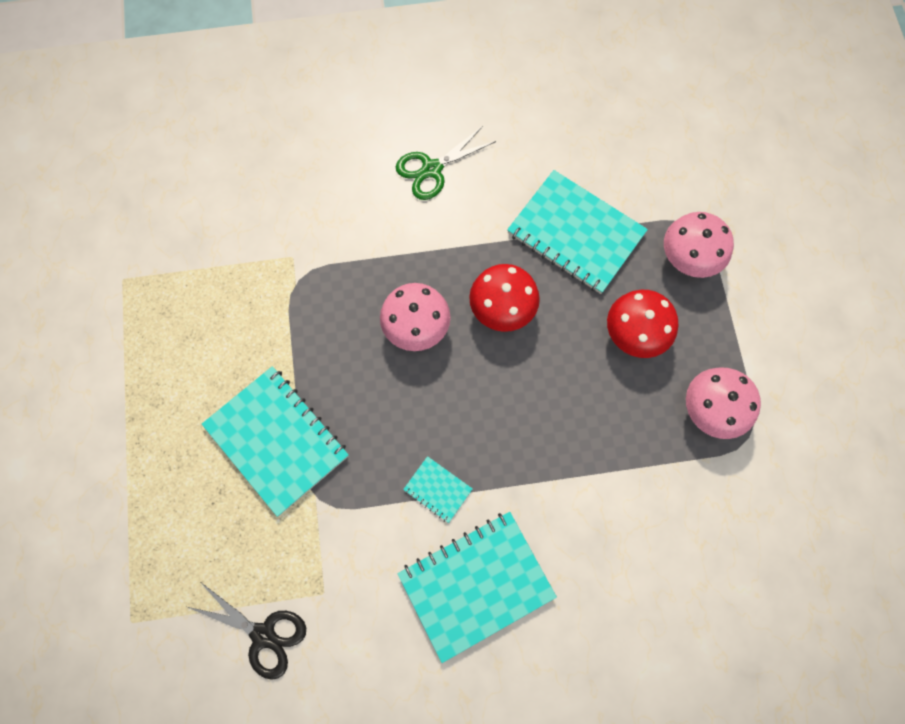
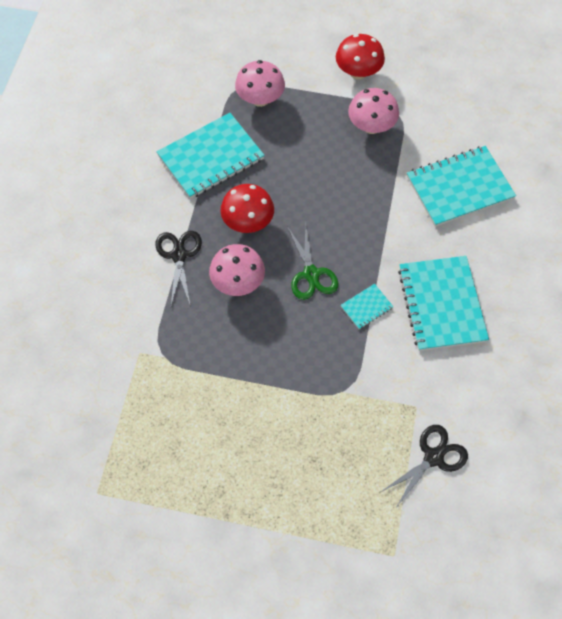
camera: 70 degrees left, 10 degrees down
turquoise notebook [202,366,349,517] -> turquoise notebook moved to [407,146,516,227]
green scissors [396,126,496,200] -> green scissors moved to [287,223,338,300]
red mushroom [607,290,678,358] -> red mushroom moved to [336,34,385,80]
none -> black scissors [156,231,202,307]

